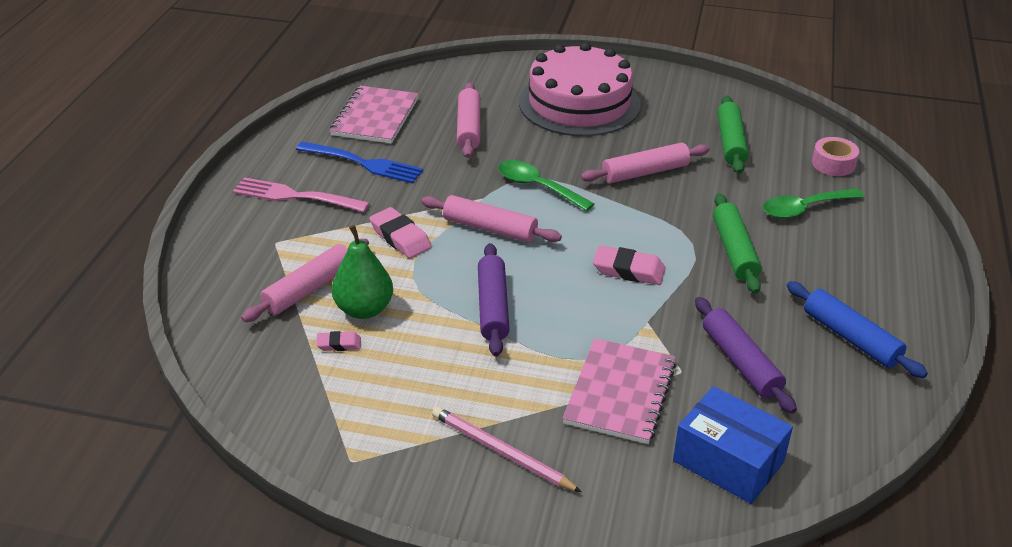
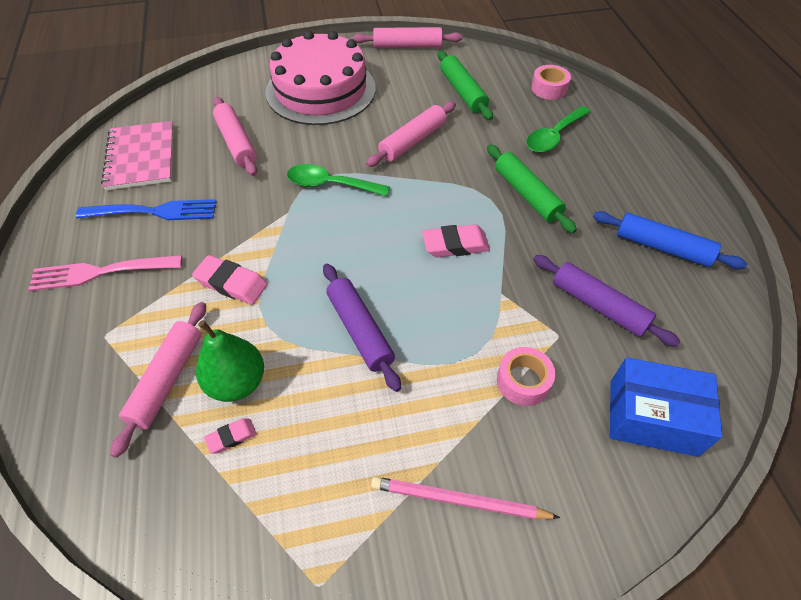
camera: 25 degrees left, 15 degrees up
pink rolling pin [421,195,562,243] -> pink rolling pin moved to [353,27,463,48]
pink notebook [563,338,677,444] -> pink tape [497,347,555,406]

